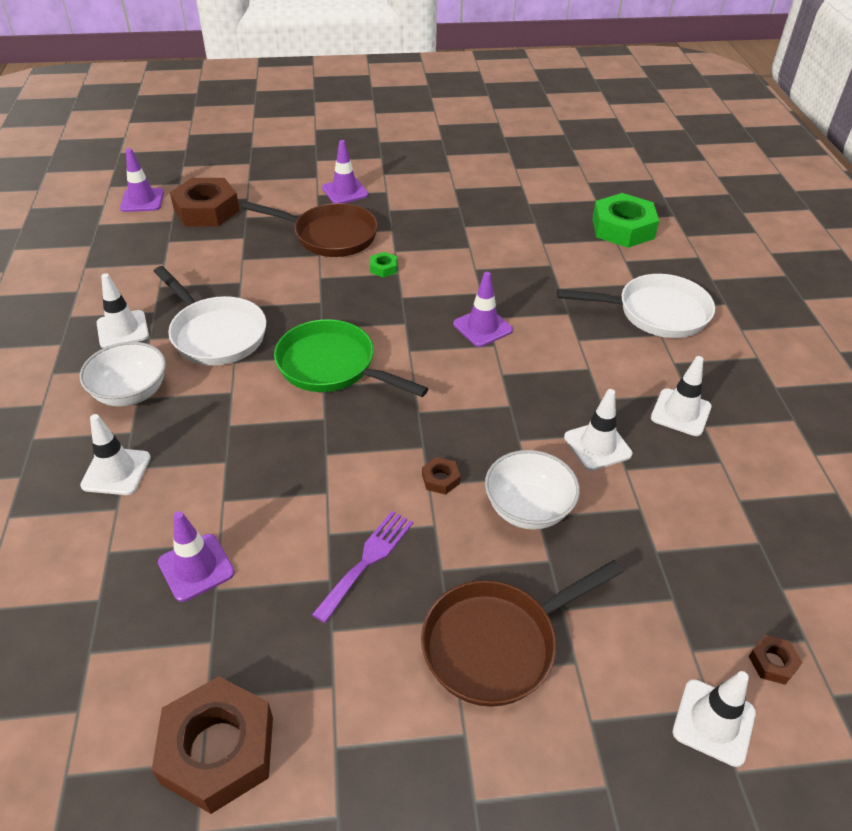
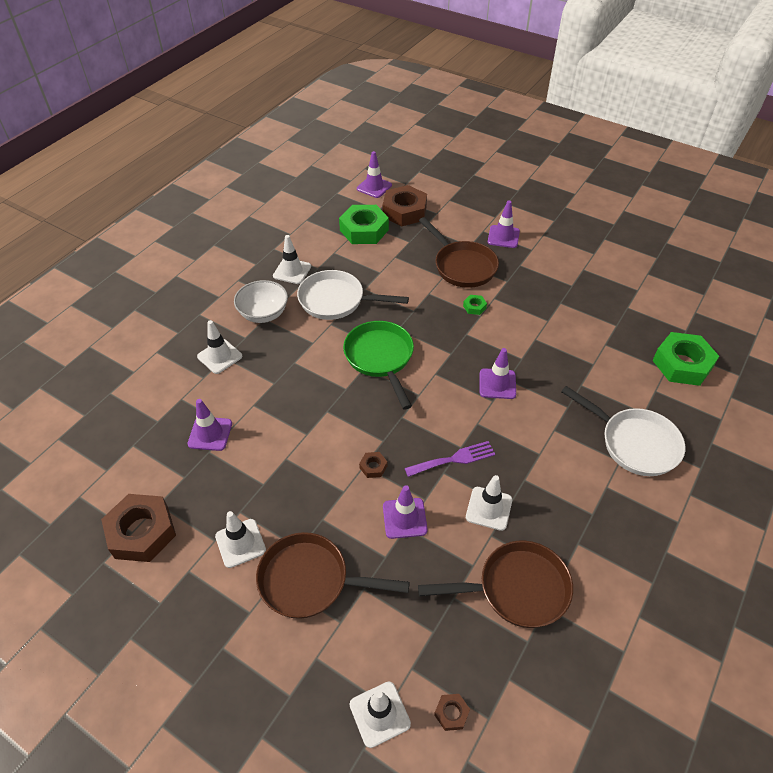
camera: 40 degrees right, 5 degrees up
white pan [153,266,266,366] -> white pan turned 105 degrees clockwise [297,270,409,320]
purple fork [312,511,413,623] -> purple fork moved to [405,441,495,477]
white bowl [485,450,580,530] -> purple traffic cone [383,485,428,539]
white traffic cone [651,356,712,436] -> white traffic cone moved to [215,511,266,568]
none -> green nut [339,205,389,244]
none -> brown pan [418,541,573,628]

